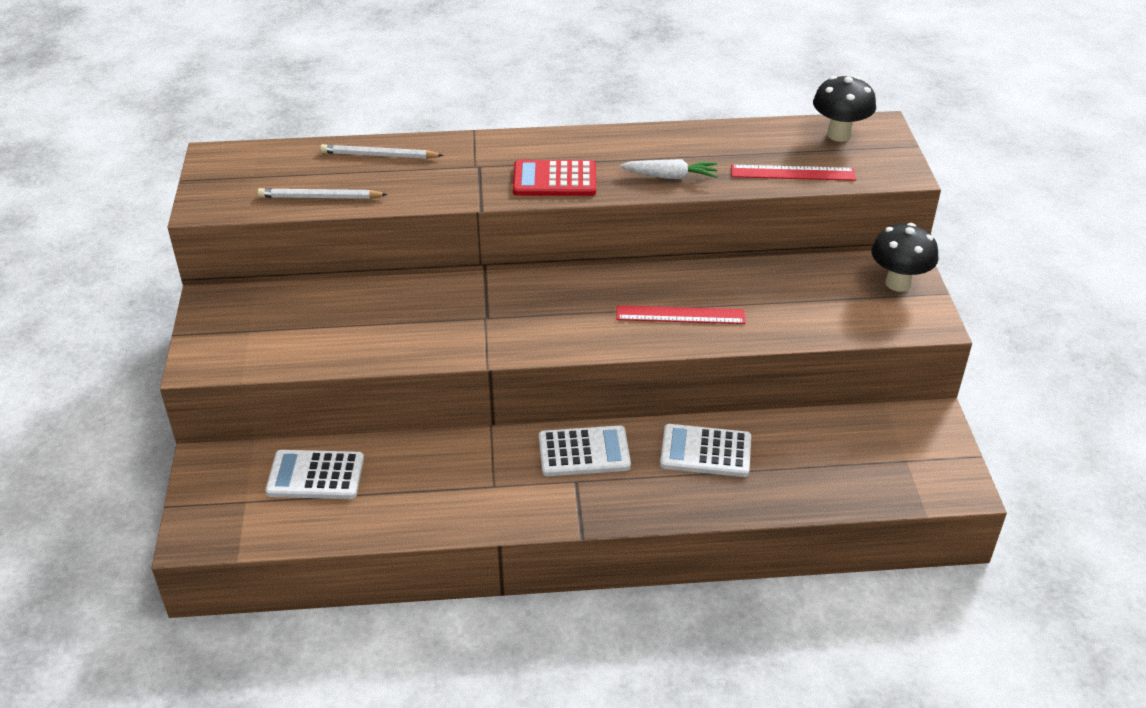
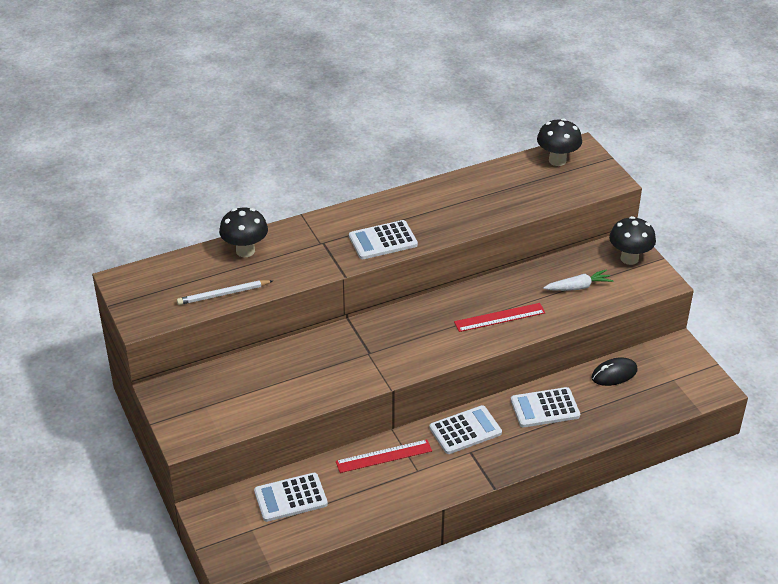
camera: 20 degrees left, 0 degrees up
white pencil [320,144,444,159] -> black mushroom [219,208,268,257]
red calculator [513,160,596,196] -> white calculator [349,220,418,259]
white carrot [620,159,718,179] -> white carrot moved to [543,269,613,291]
red ruler [731,165,856,181] -> red ruler moved to [336,439,432,473]
none -> black mouse [591,357,638,386]

